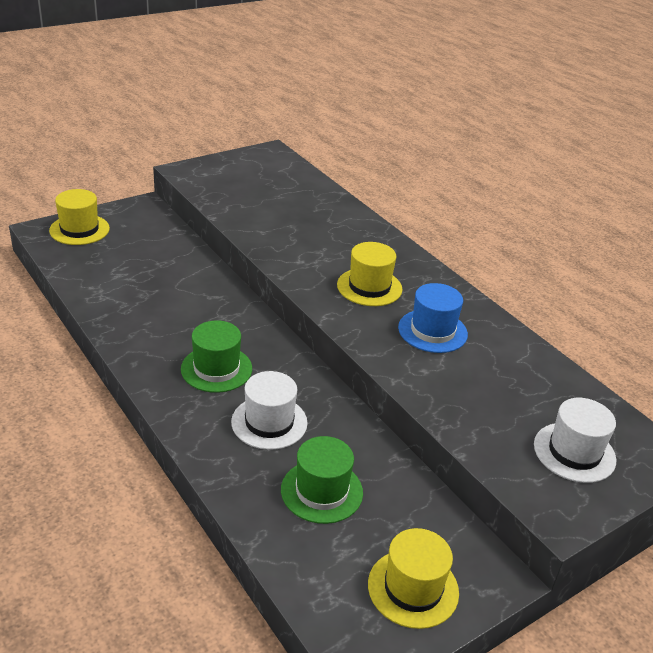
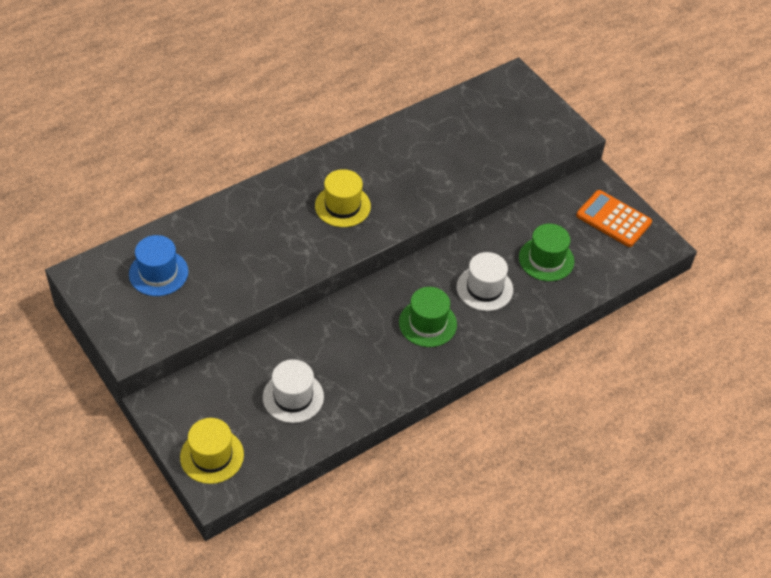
camera: 90 degrees left, 15 degrees up
yellow hat [368,528,459,629] -> orange calculator [576,190,652,247]
blue hat [398,283,468,353] -> blue hat moved to [129,235,188,296]
white hat [534,398,616,483] -> white hat moved to [263,359,324,423]

